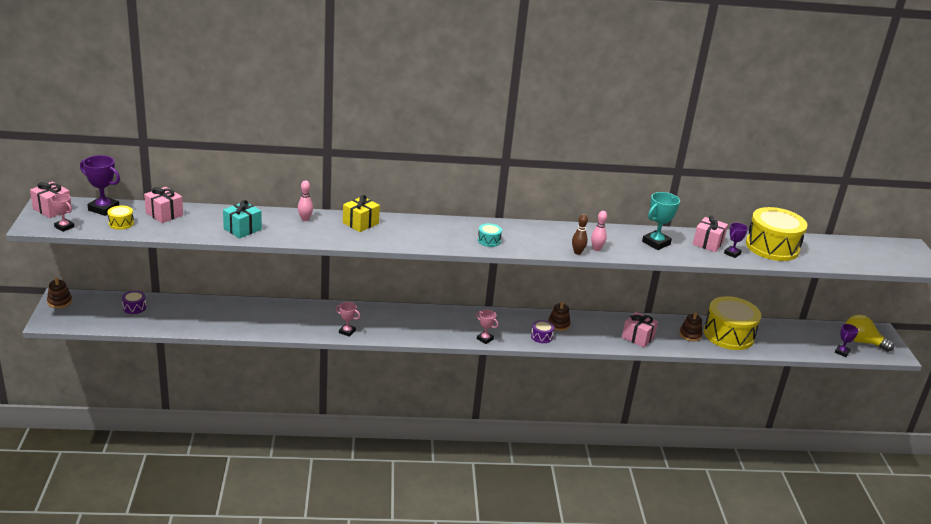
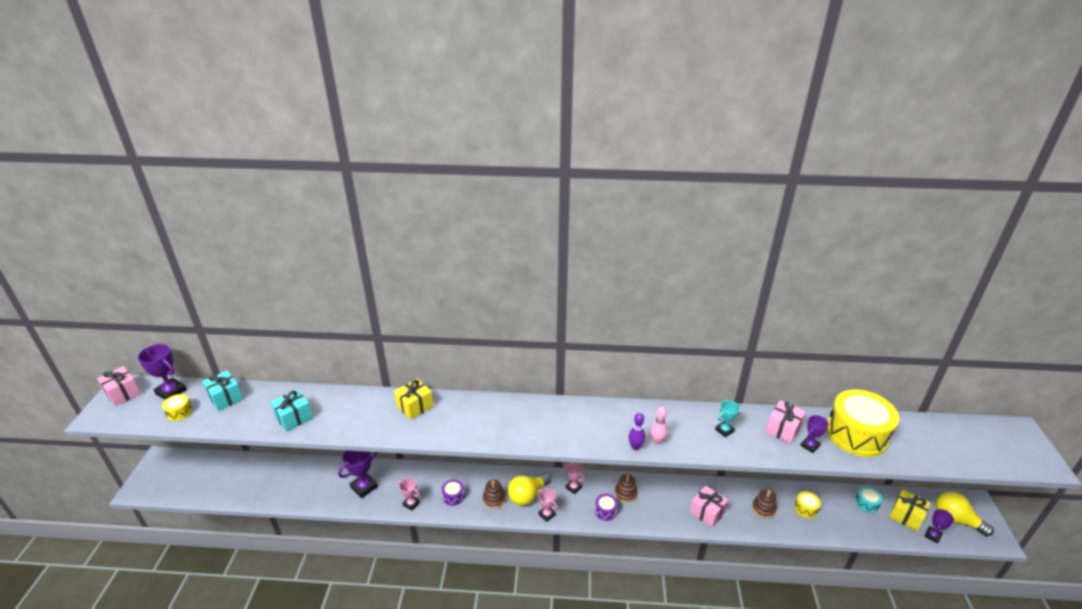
camera: 10 degrees right, 5 degrees up
brown stacking toy [47,277,72,308] -> brown stacking toy moved to [483,480,506,509]
pink trophy [51,194,74,232] -> pink trophy moved to [564,462,585,494]
purple drum [122,291,146,314] -> purple drum moved to [442,479,465,506]
pink gift [144,187,183,223] -> turquoise gift [202,370,243,411]
pink bowling pin [298,181,313,221] -> none
turquoise drum [478,223,502,247] -> turquoise drum moved to [855,486,883,513]
brown bowling pin [572,214,588,255] -> purple bowling pin [628,413,645,450]
turquoise trophy [642,192,680,250] -> turquoise trophy [715,400,740,437], size x0.61
yellow drum [704,296,761,350] -> yellow drum [794,491,821,518], size x0.42
none -> purple trophy [338,450,378,498]
none -> yellow light bulb [508,473,552,506]
none -> yellow gift [889,489,930,531]

